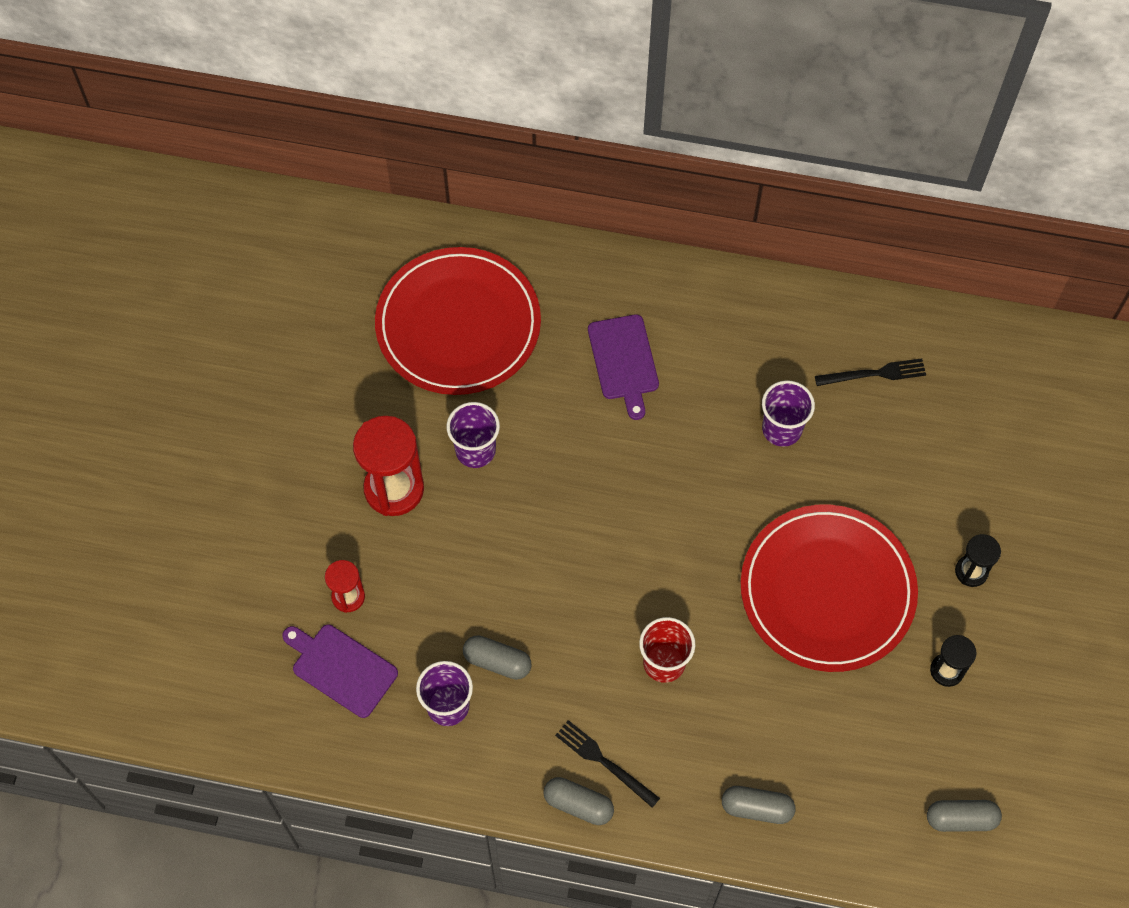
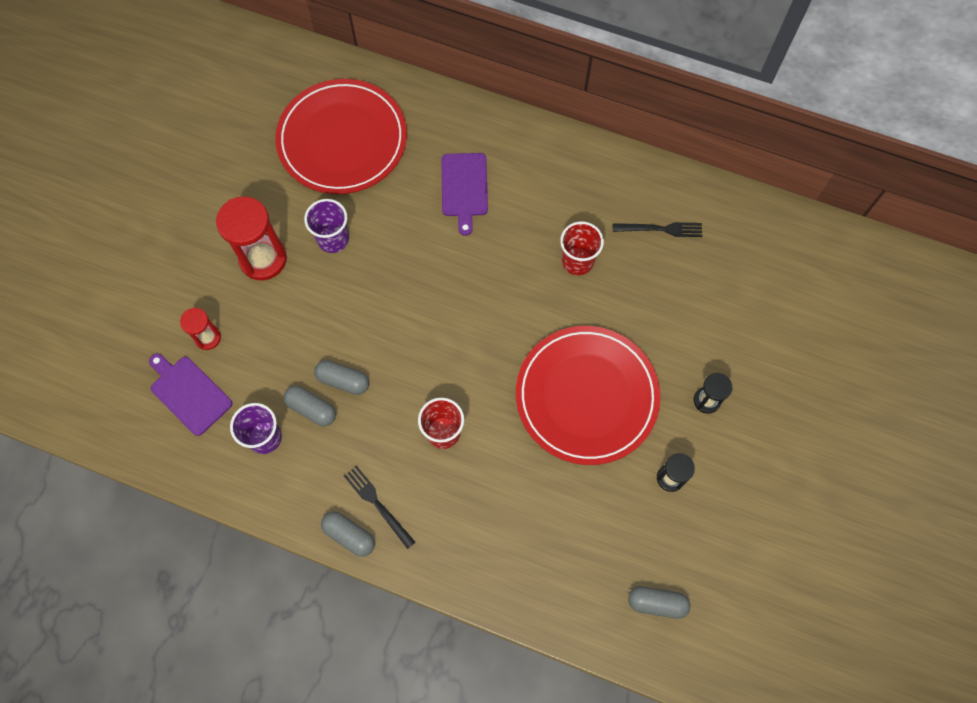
camera: 10 degrees right, 5 degrees up
grey capsule [722,786,795,824] -> grey capsule moved to [314,360,369,395]
purple cup [762,380,815,447] -> red cup [560,221,604,275]

